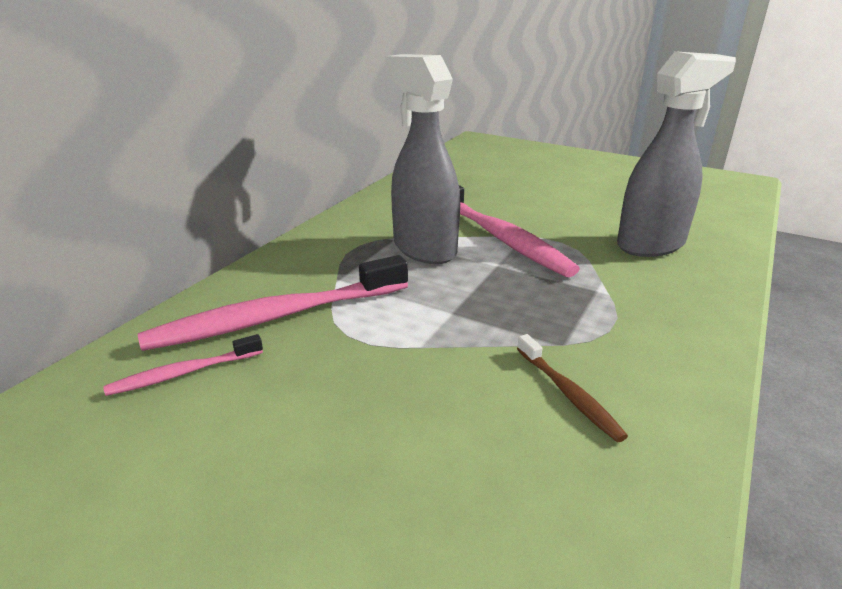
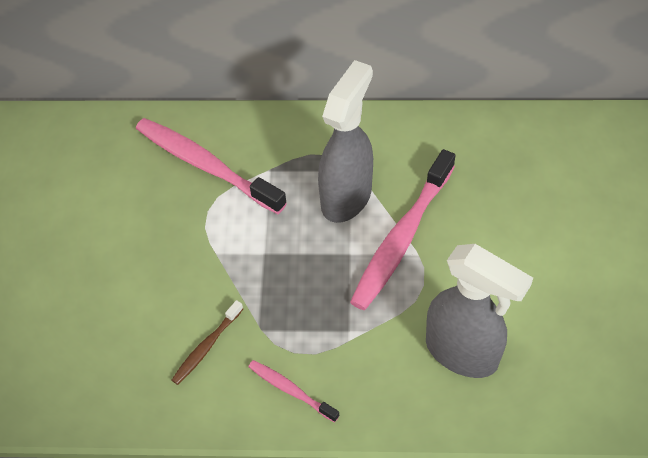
camera: 65 degrees right, 25 degrees up
pink toothbrush [103,334,263,396] -> pink toothbrush moved to [248,360,339,422]

